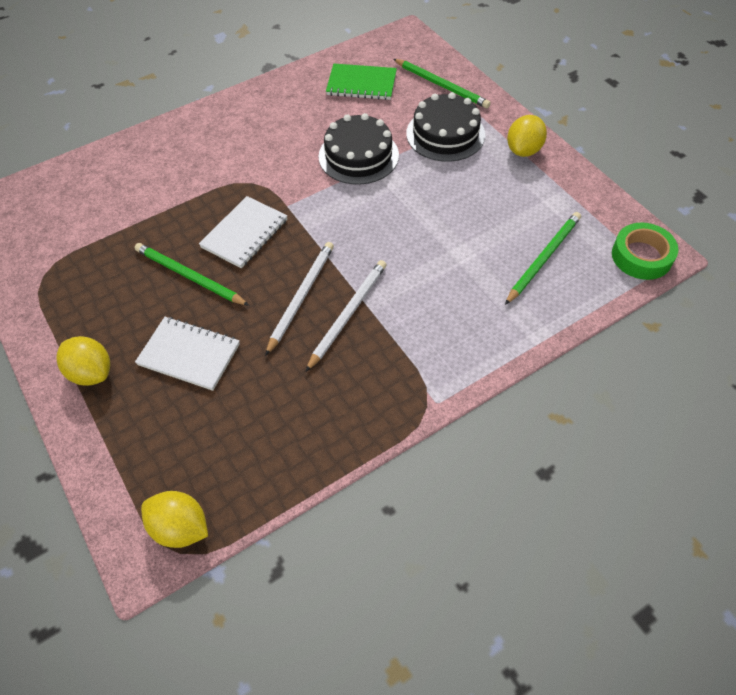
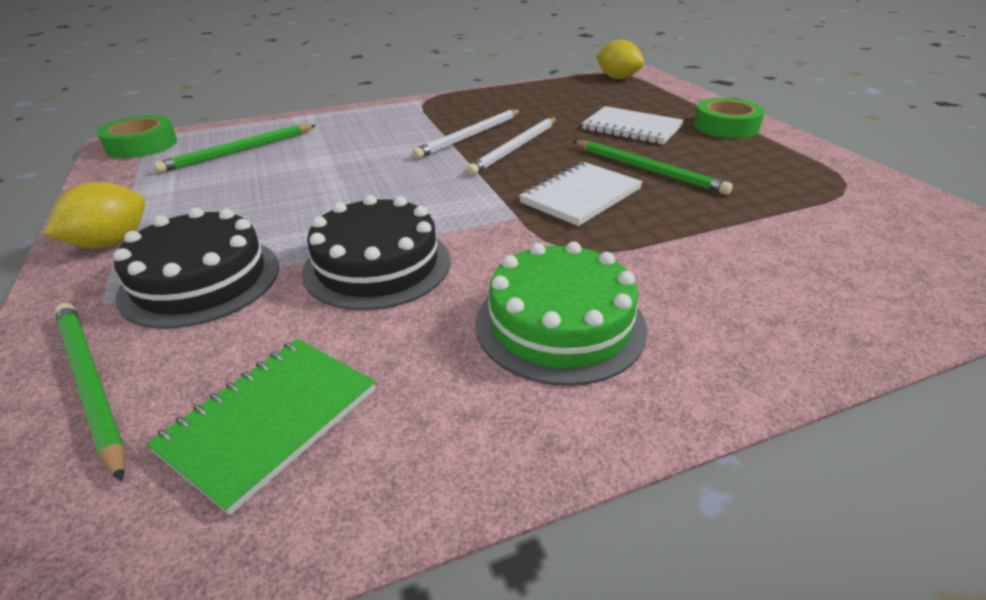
camera: 170 degrees left, 20 degrees down
yellow lemon [56,336,110,386] -> green tape [694,98,765,138]
green notebook [326,64,397,100] -> green notebook turned 75 degrees counterclockwise [146,339,375,515]
none -> green cake [475,241,647,386]

